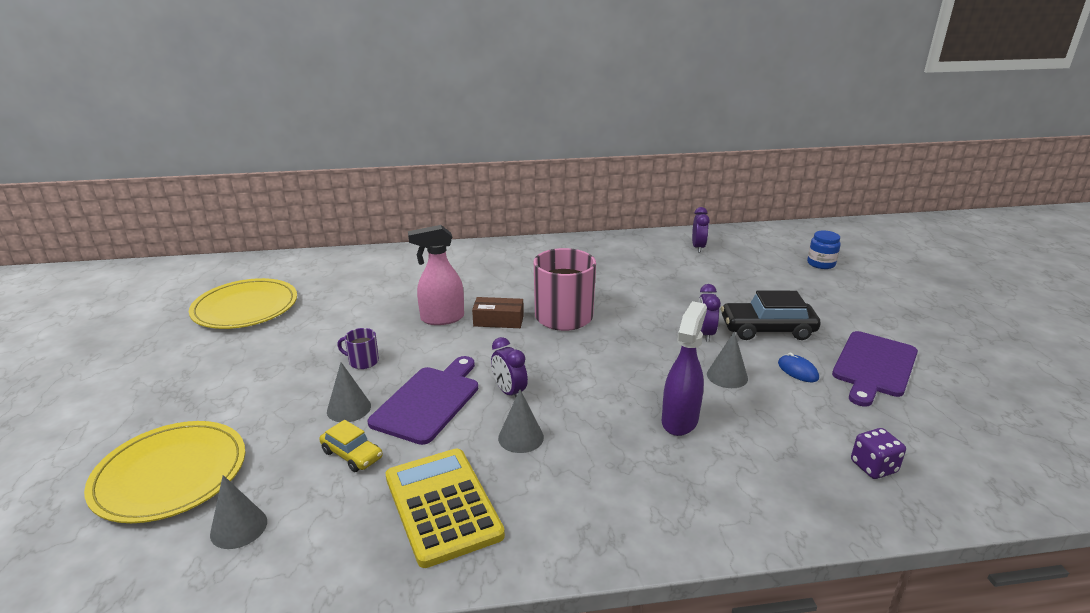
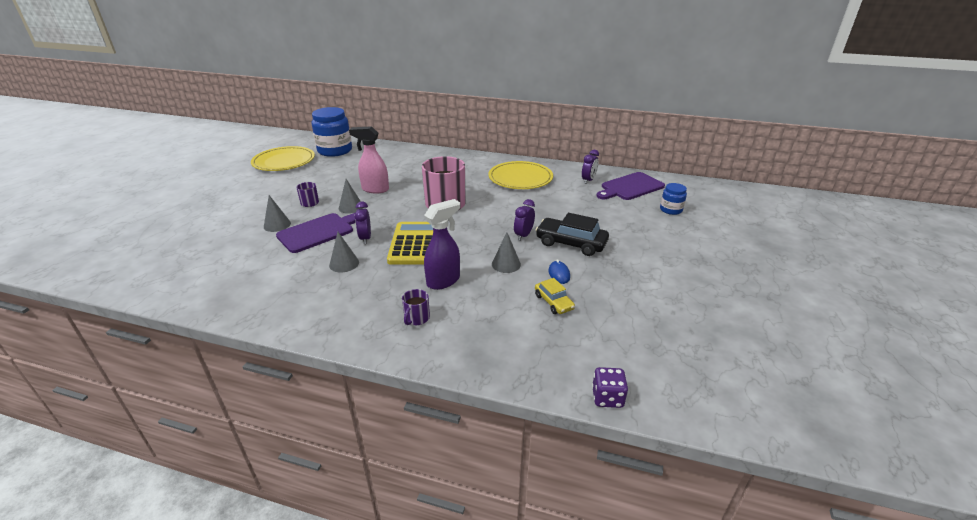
camera: 25 degrees right, 5 degrees up
yellow plate [84,421,245,523] -> yellow plate moved to [488,161,553,189]
grey cone [210,475,267,549] -> grey cone moved to [339,179,363,214]
yellow car [319,420,383,472] -> yellow car moved to [535,278,575,314]
yellow calculator [386,448,505,568] -> yellow calculator moved to [387,222,433,265]
brown box [472,297,524,328] -> none
purple cutting board [832,331,918,407] -> purple cutting board moved to [596,172,665,200]
purple dice [851,428,906,479] -> purple dice moved to [592,367,628,408]
none -> blue jar [312,107,352,157]
none -> purple mug [402,289,430,325]

